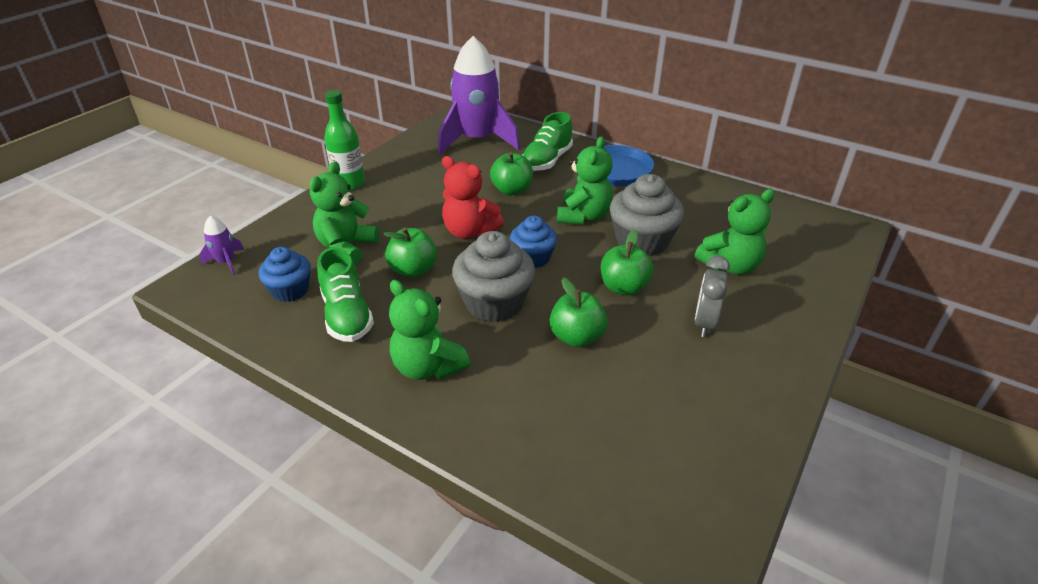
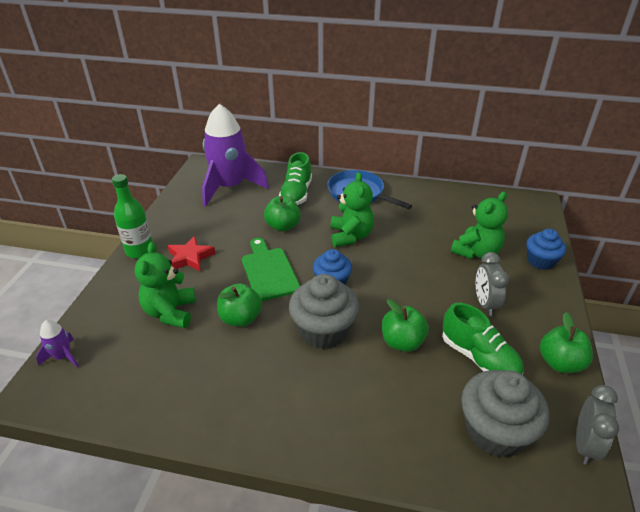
camera: 20 degrees left, 0 degrees up
blue cupcake [259,247,311,302] -> blue cupcake moved to [526,229,566,270]
green shoe [317,247,374,342] -> green shoe moved to [442,303,524,375]
green teddy bear [389,280,470,380] -> none
red teddy bear [442,156,504,239] -> green cutting board [242,238,300,301]
green apple [601,230,653,295] -> green apple moved to [540,312,593,373]
grey cupcake [610,174,684,256] -> grey cupcake moved to [461,370,549,458]
none -> red star [167,236,215,271]
none -> grey clock [576,385,619,465]

